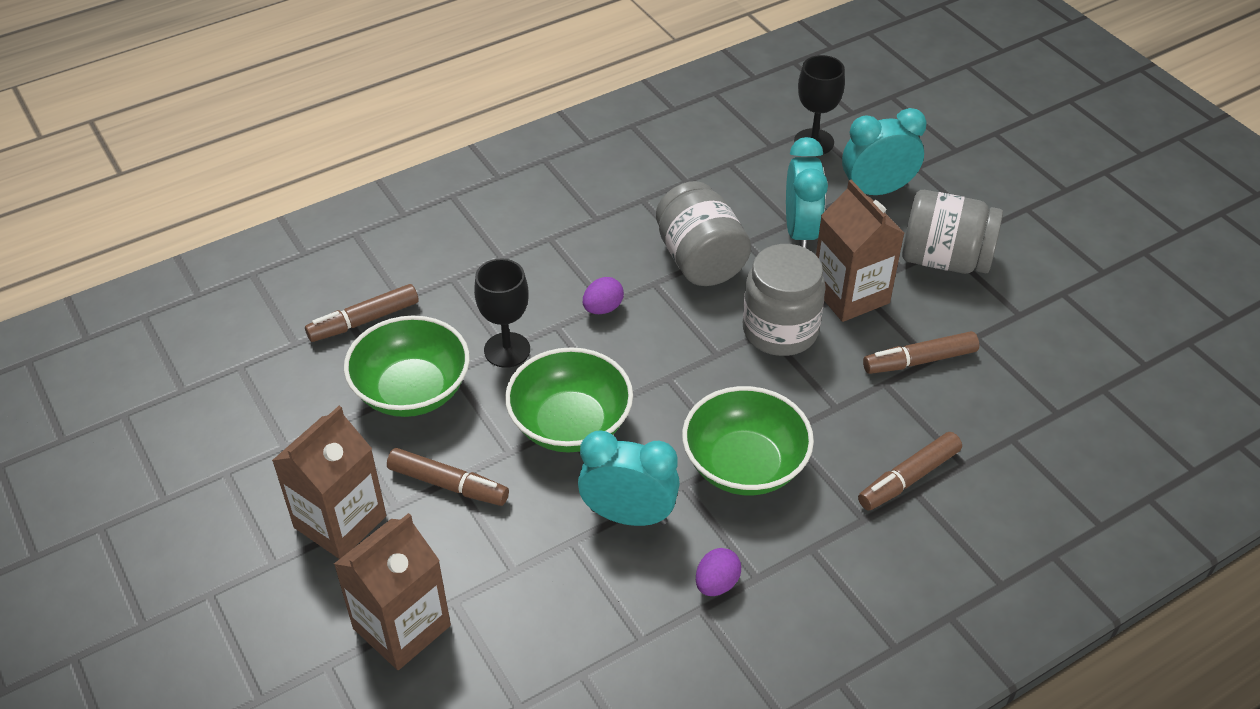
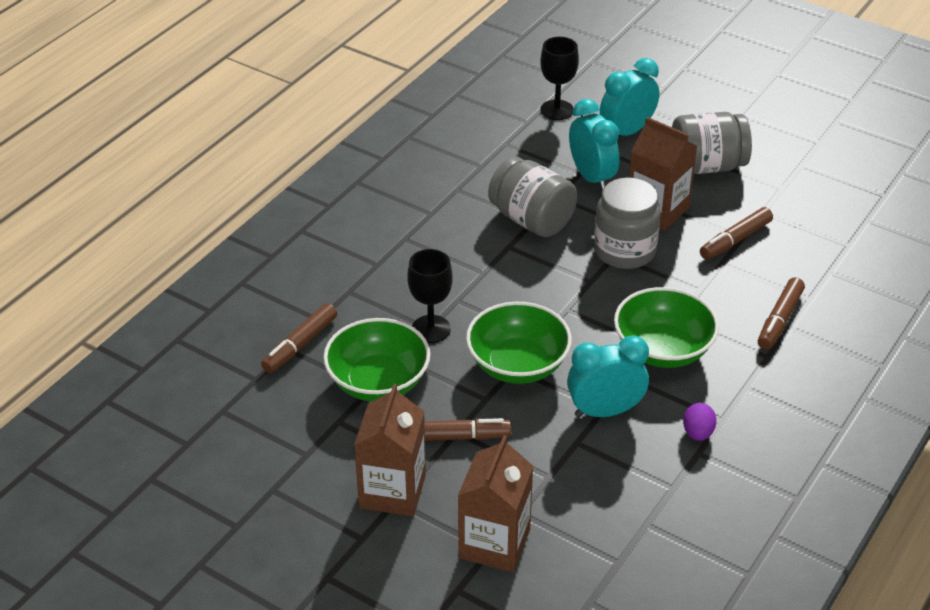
camera: 25 degrees left, 5 degrees down
purple egg [583,277,624,314] -> none

